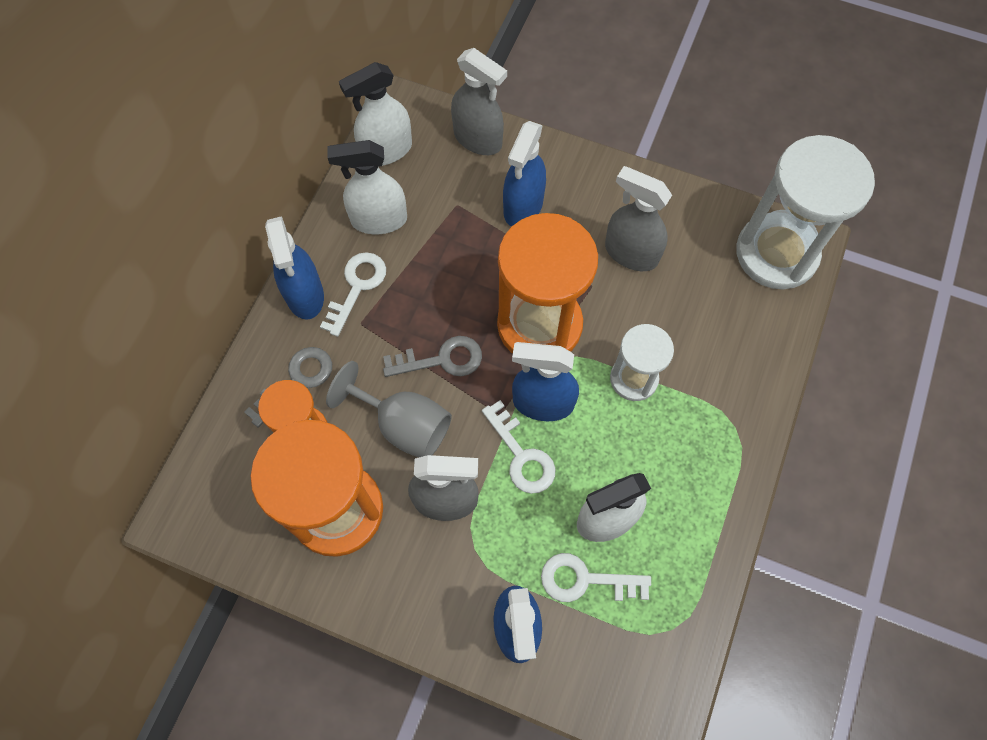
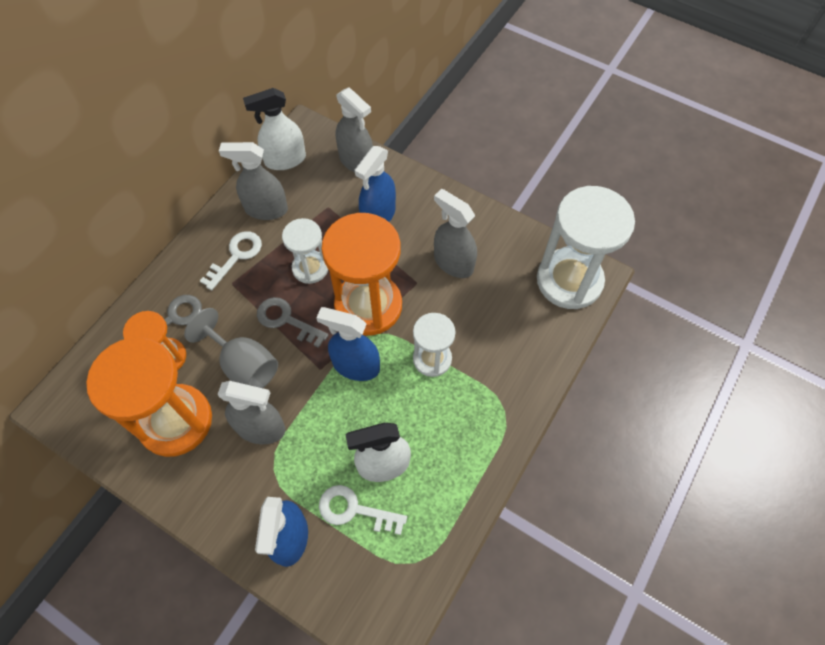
camera: 10 degrees right, 5 degrees down
blue spray bottle [265,216,324,320] -> none
white spray bottle [327,140,407,234] -> grey spray bottle [219,142,288,220]
grey key [383,336,482,377] -> grey key turned 150 degrees counterclockwise [257,297,329,348]
white key [482,400,555,494] -> none
none -> white hourglass [282,218,328,284]

